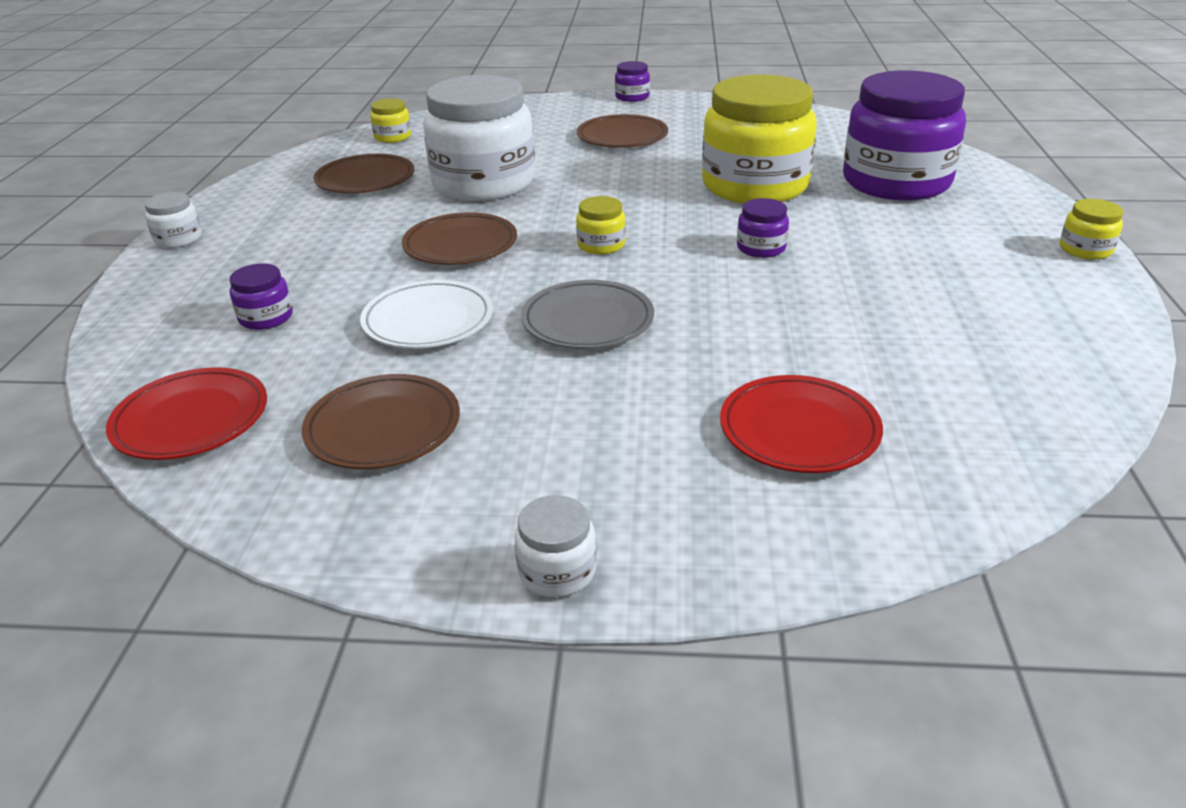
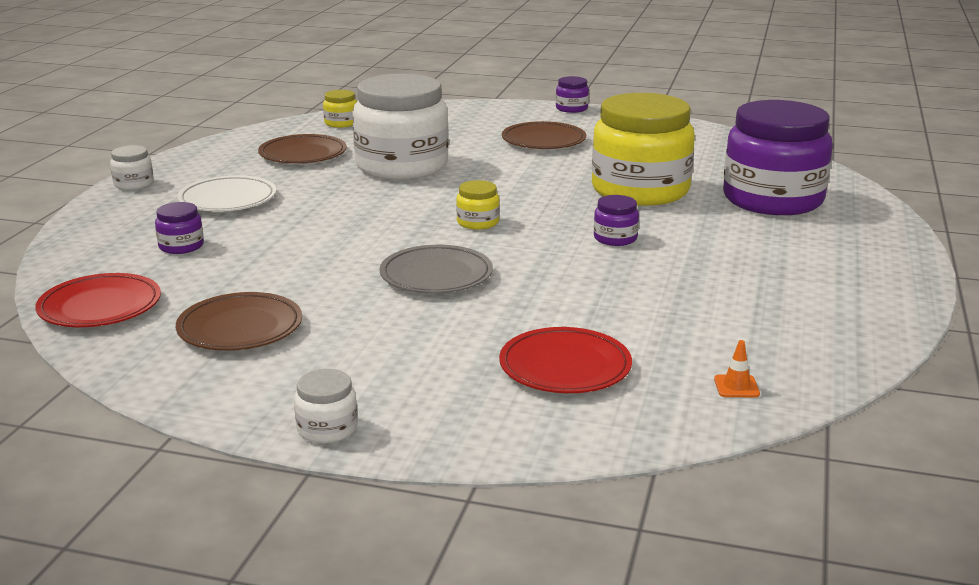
camera: 10 degrees right, 10 degrees down
white plate [360,280,493,348] -> white plate moved to [177,175,276,212]
brown plate [402,212,517,265] -> none
yellow jar [1060,199,1123,260] -> none
none -> orange traffic cone [714,340,760,397]

